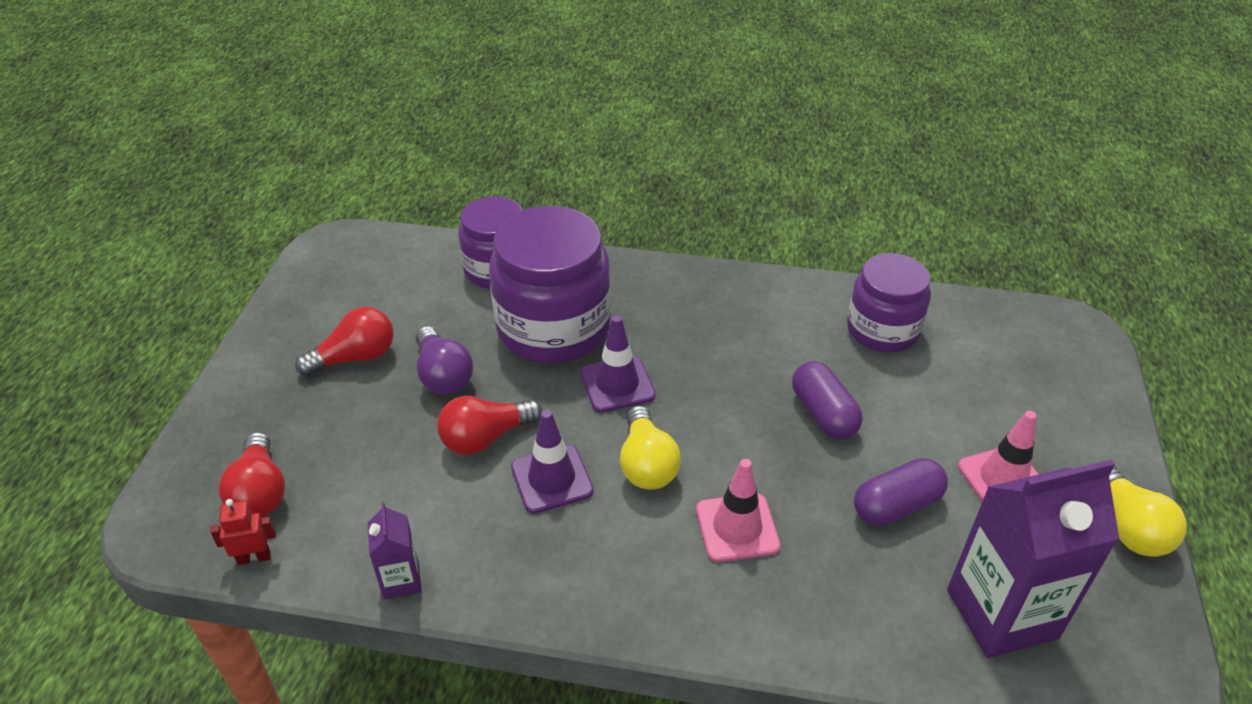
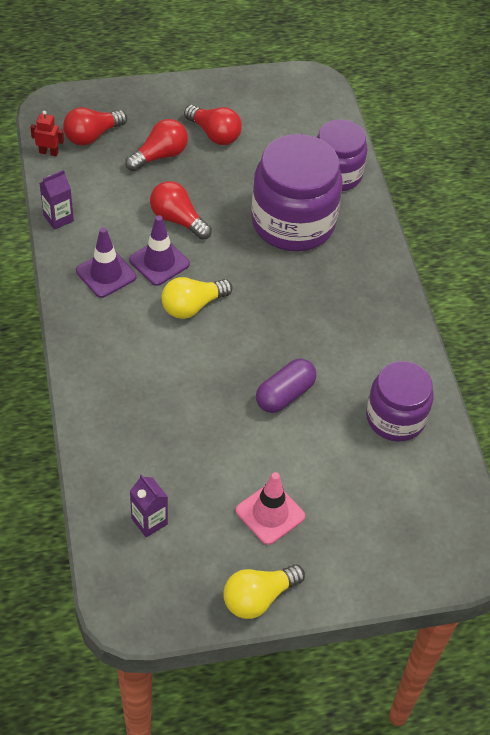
camera: 65 degrees right, 10 degrees up
red robot [210,499,276,565] -> red robot turned 45 degrees counterclockwise [30,111,64,156]
purple light bulb [416,326,473,395] -> none
purple traffic cone [580,315,655,413] -> purple traffic cone moved to [76,227,136,298]
pink traffic cone [696,459,780,562] -> none
purple capsule [854,458,948,526] -> none
purple carton [947,460,1119,658] -> purple carton [130,474,168,537], size x0.47
none -> red light bulb [125,119,188,171]

